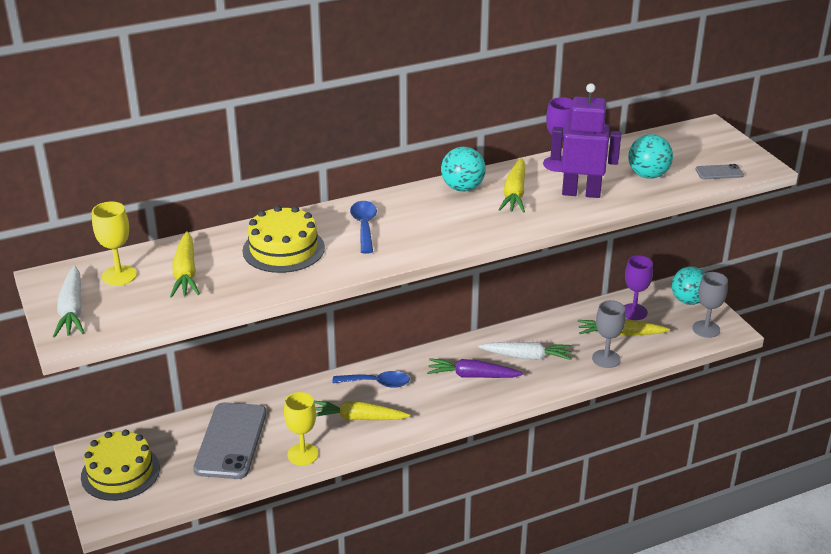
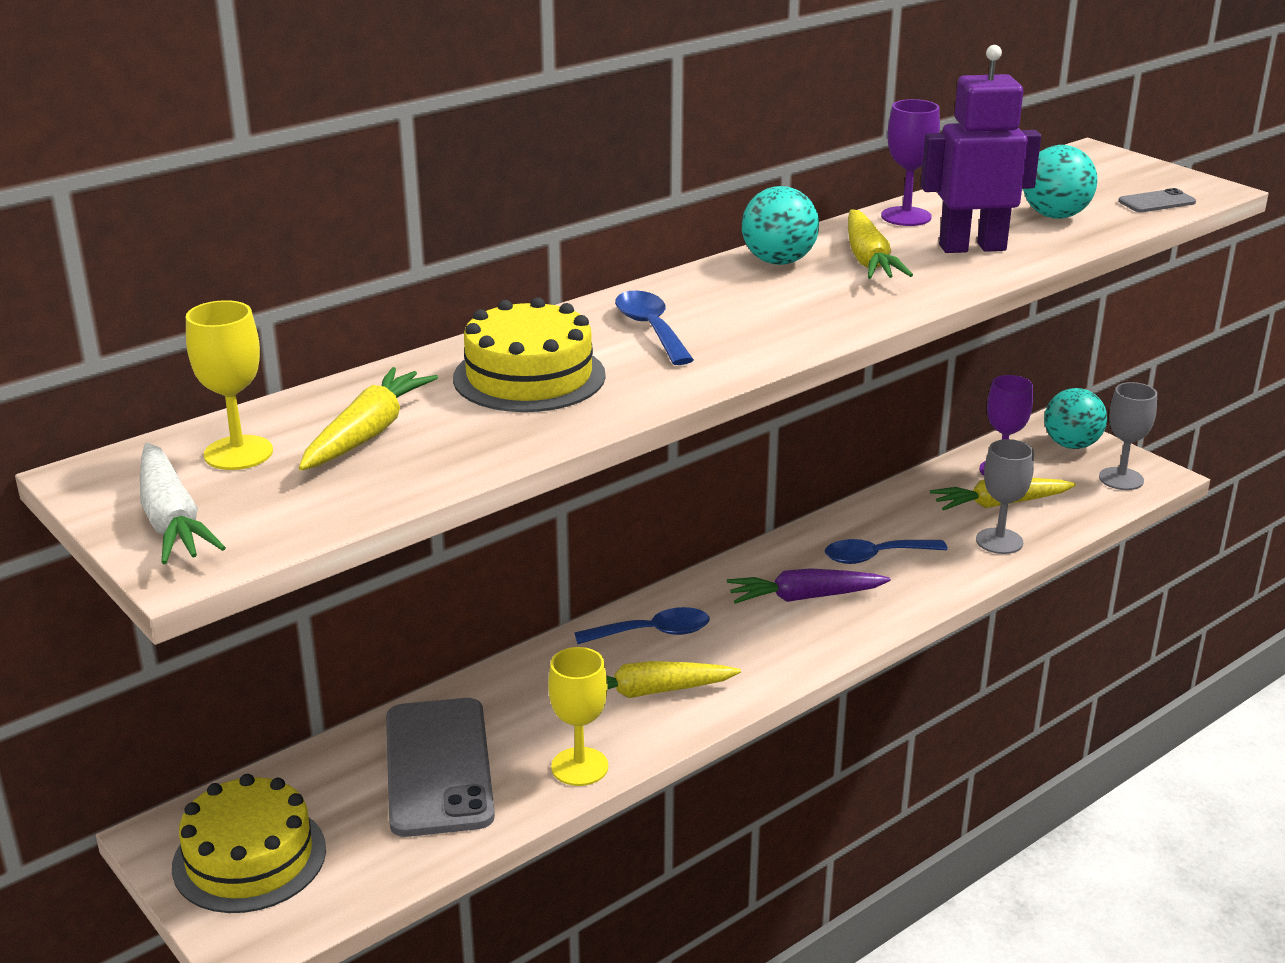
camera: 15 degrees left, 5 degrees down
yellow carrot [170,231,200,298] -> yellow carrot turned 135 degrees counterclockwise [299,367,438,471]
white carrot [478,342,572,360] -> blue spoon [825,539,948,564]

